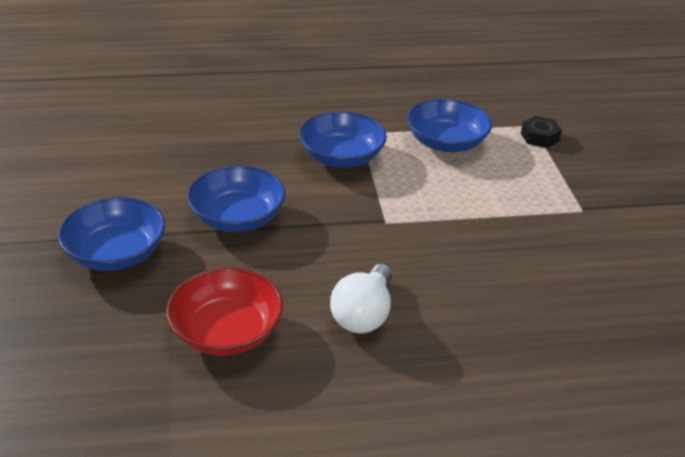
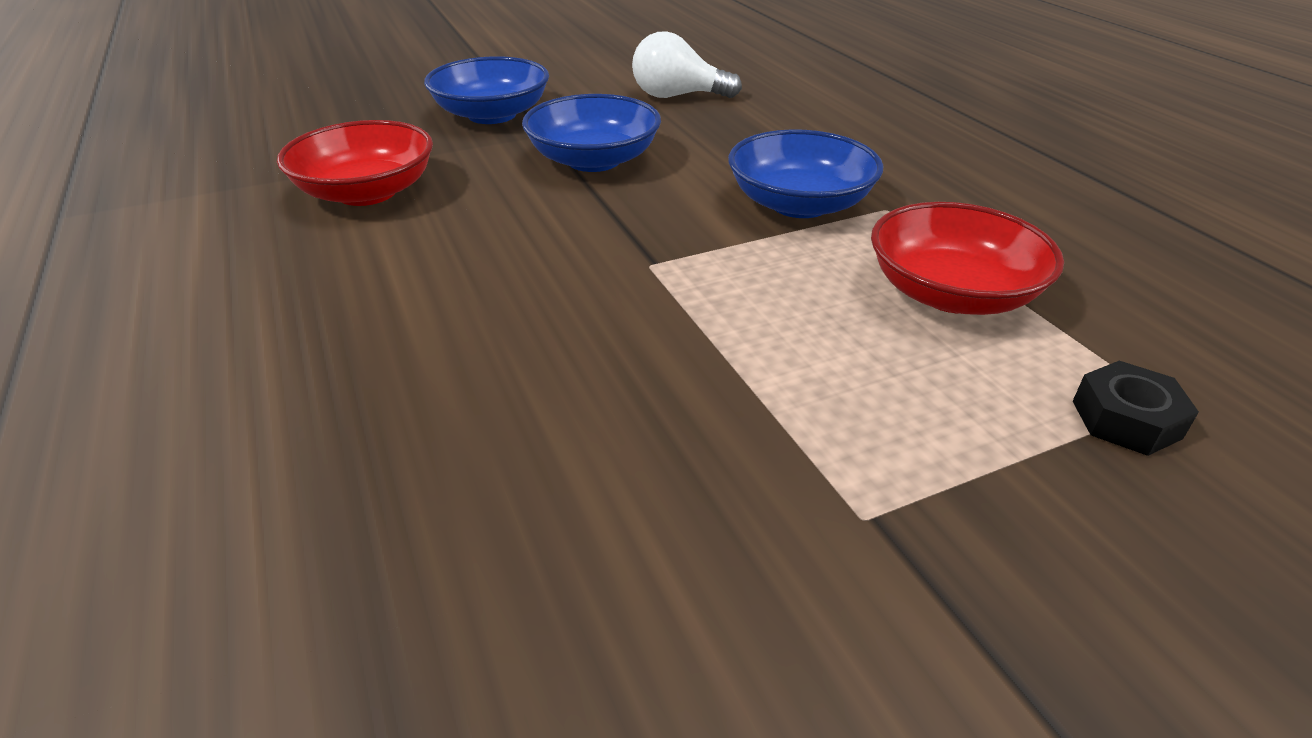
camera: 75 degrees right, 0 degrees up
white light bulb [330,264,392,333] -> white light bulb moved to [632,31,742,98]
blue bowl [407,98,492,152] -> red bowl [871,202,1064,315]

